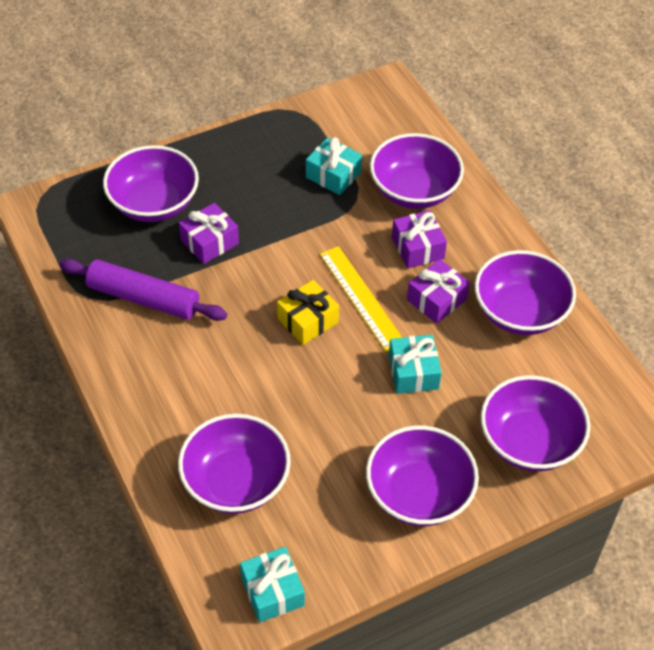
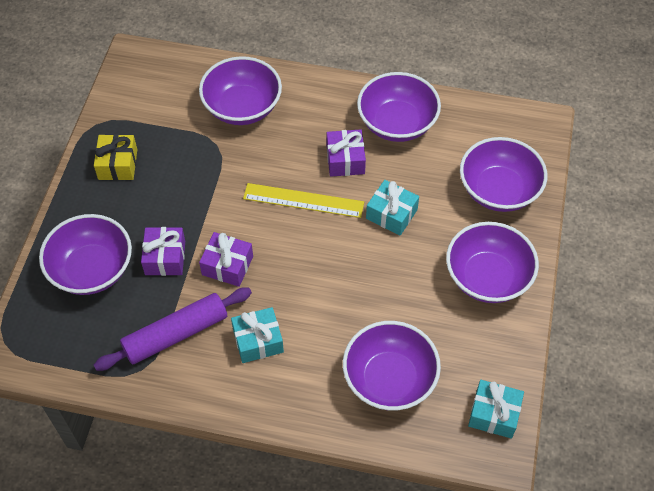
camera: 50 degrees left, 5 degrees up
yellow gift [277,280,339,345] -> yellow gift moved to [94,134,137,180]
turquoise gift [306,137,362,195] -> turquoise gift moved to [231,307,284,363]
purple gift [392,210,447,268] -> purple gift moved to [199,232,253,287]

